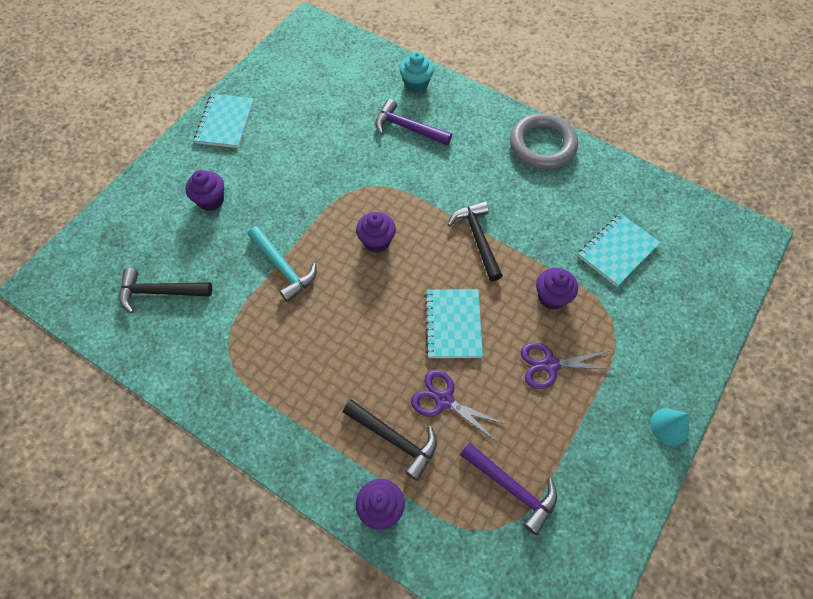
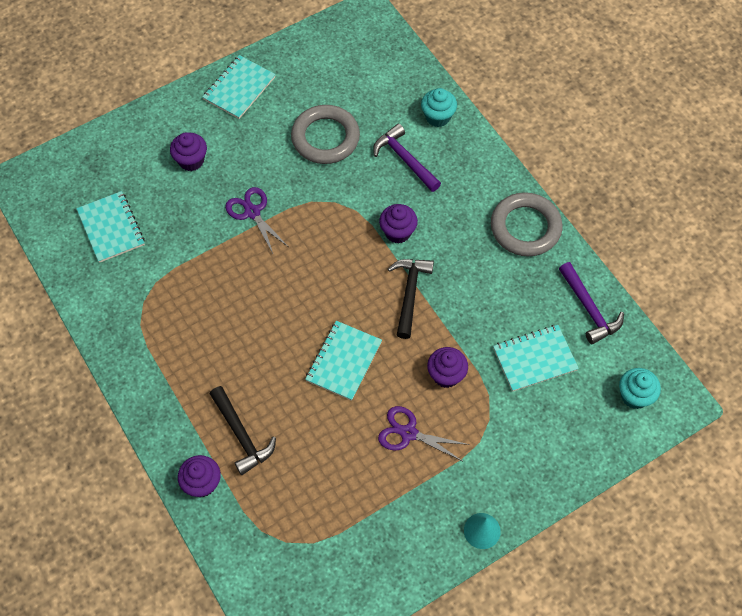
camera: 25 degrees right, 0 degrees up
black hammer [120,268,212,313] -> turquoise notebook [76,191,145,263]
turquoise hammer [248,226,317,302] -> none
purple cupcake [356,212,396,253] -> purple cupcake moved to [379,204,418,244]
purple scissors [411,370,505,442] -> purple scissors moved to [225,187,287,253]
purple hammer [460,442,557,535] -> purple hammer moved to [559,262,624,344]
none -> grey ring [291,105,360,164]
none -> turquoise cupcake [619,368,661,409]

